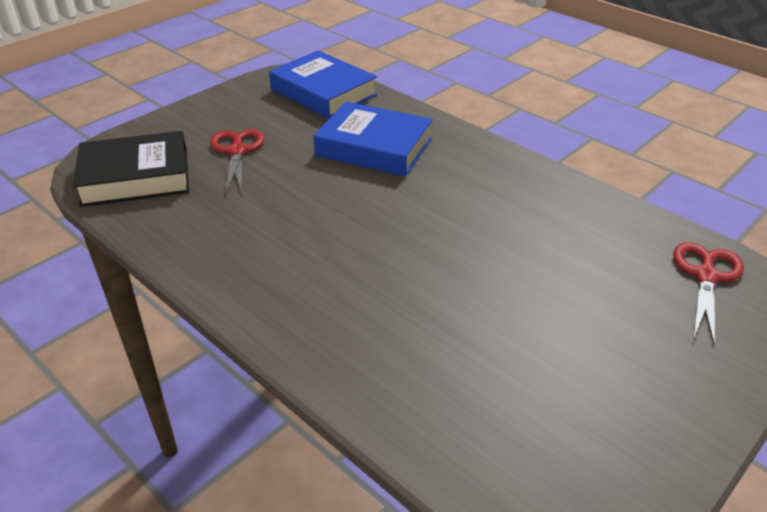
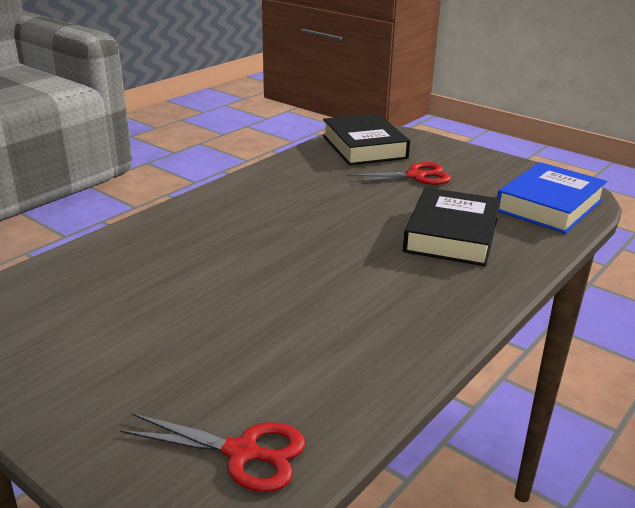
camera: 85 degrees right, 10 degrees down
blue book [314,101,433,176] -> black book [403,187,501,266]

